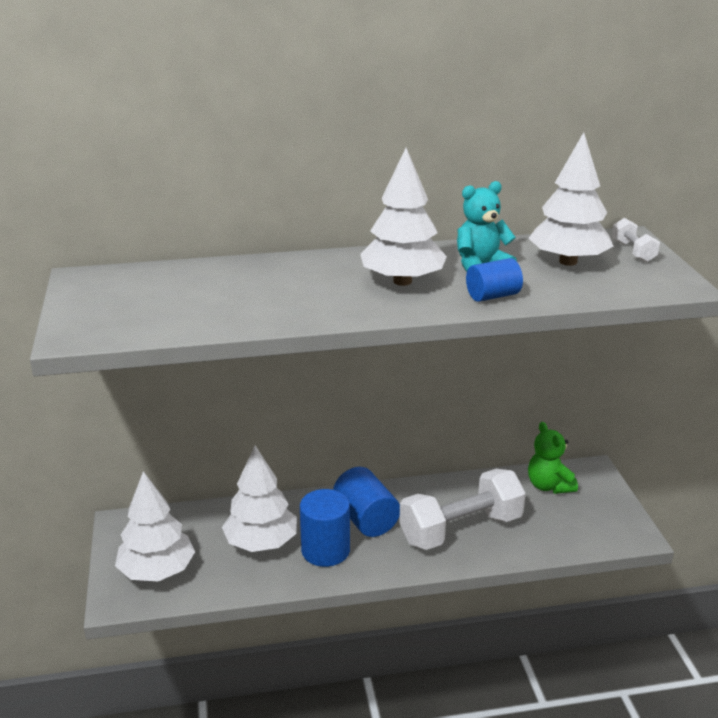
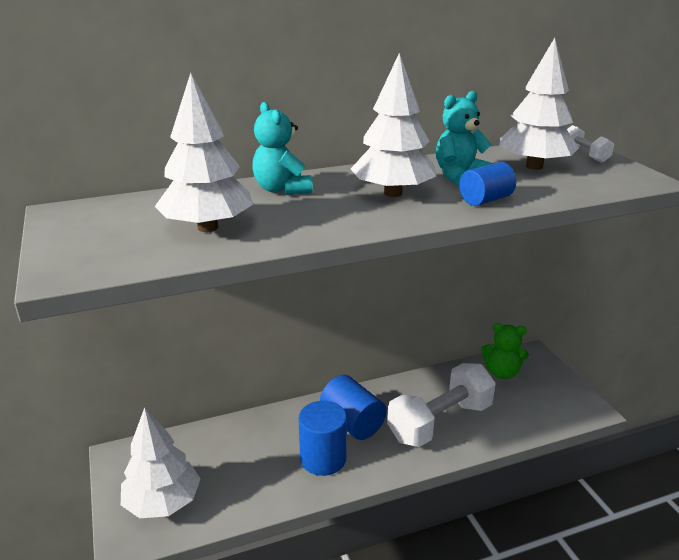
camera: 10 degrees left, 0 degrees up
white tree [222,446,297,552] -> white tree moved to [155,73,253,232]
green teddy bear [528,422,578,494] -> green teddy bear turned 45 degrees counterclockwise [481,323,529,379]
none -> turquoise teddy bear [252,102,313,195]

